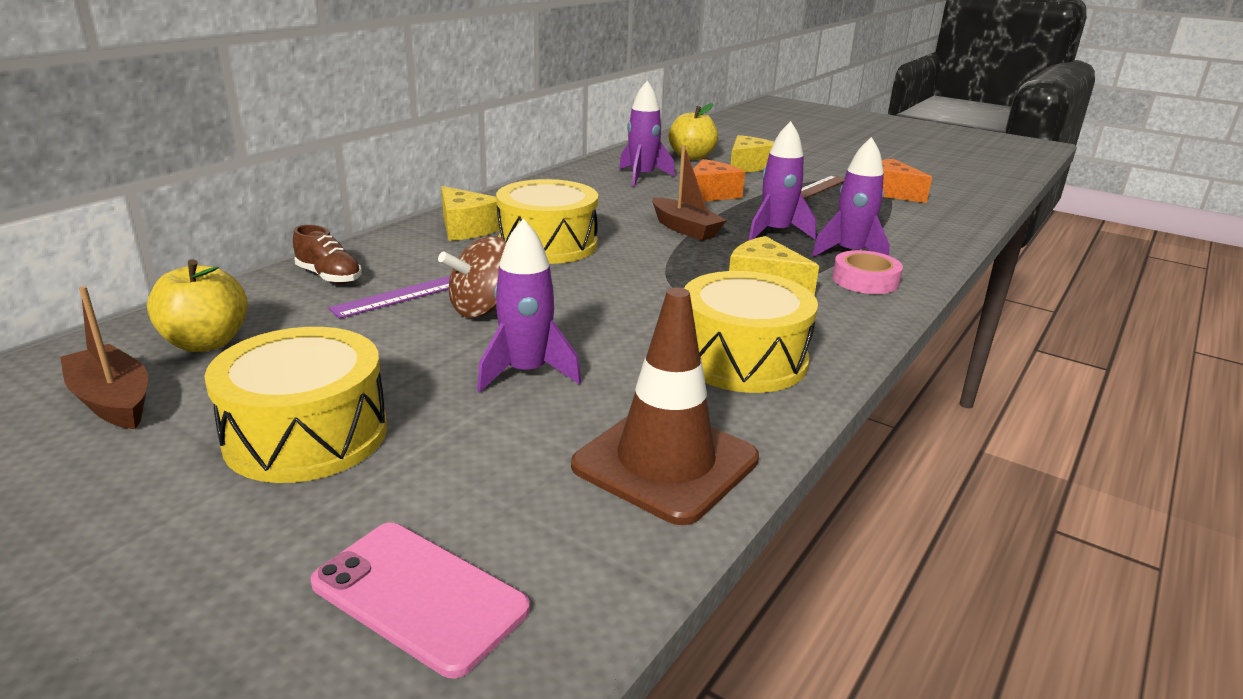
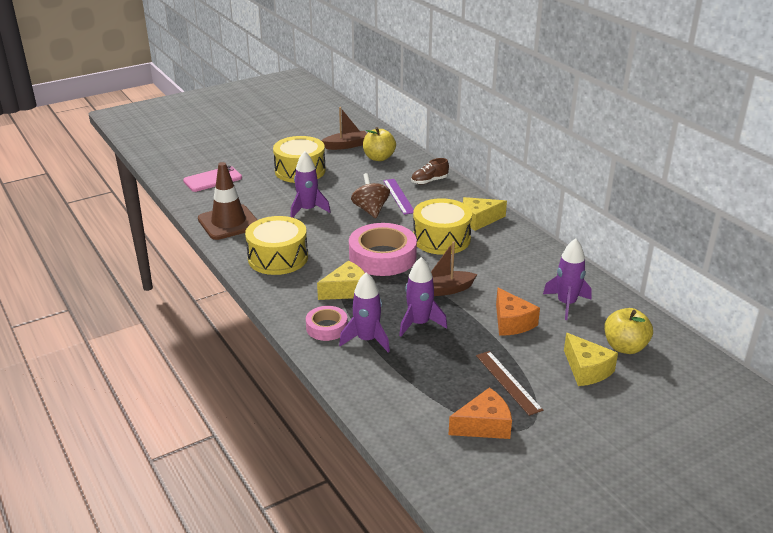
camera: 115 degrees right, 5 degrees up
none -> pink tape [349,223,417,276]

